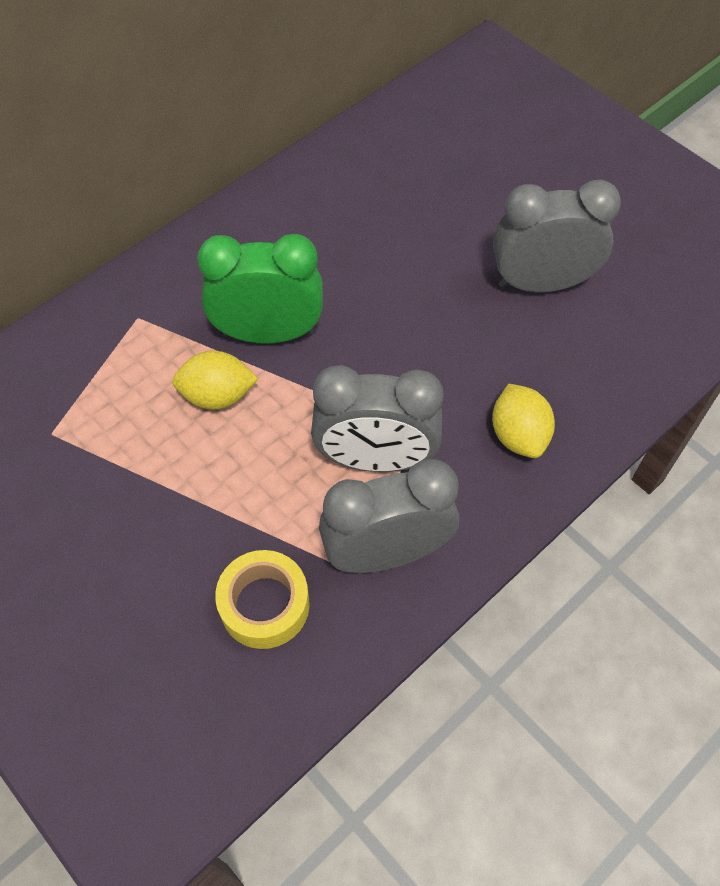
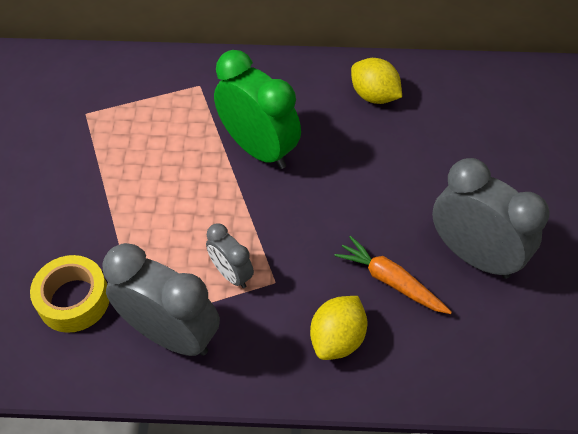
camera: 45 degrees right, 5 degrees down
yellow lemon [172,351,258,410] -> yellow lemon moved to [351,58,402,104]
grey clock [311,365,444,472] -> grey clock [206,223,254,288], size x0.53
none -> orange carrot [334,236,452,314]

